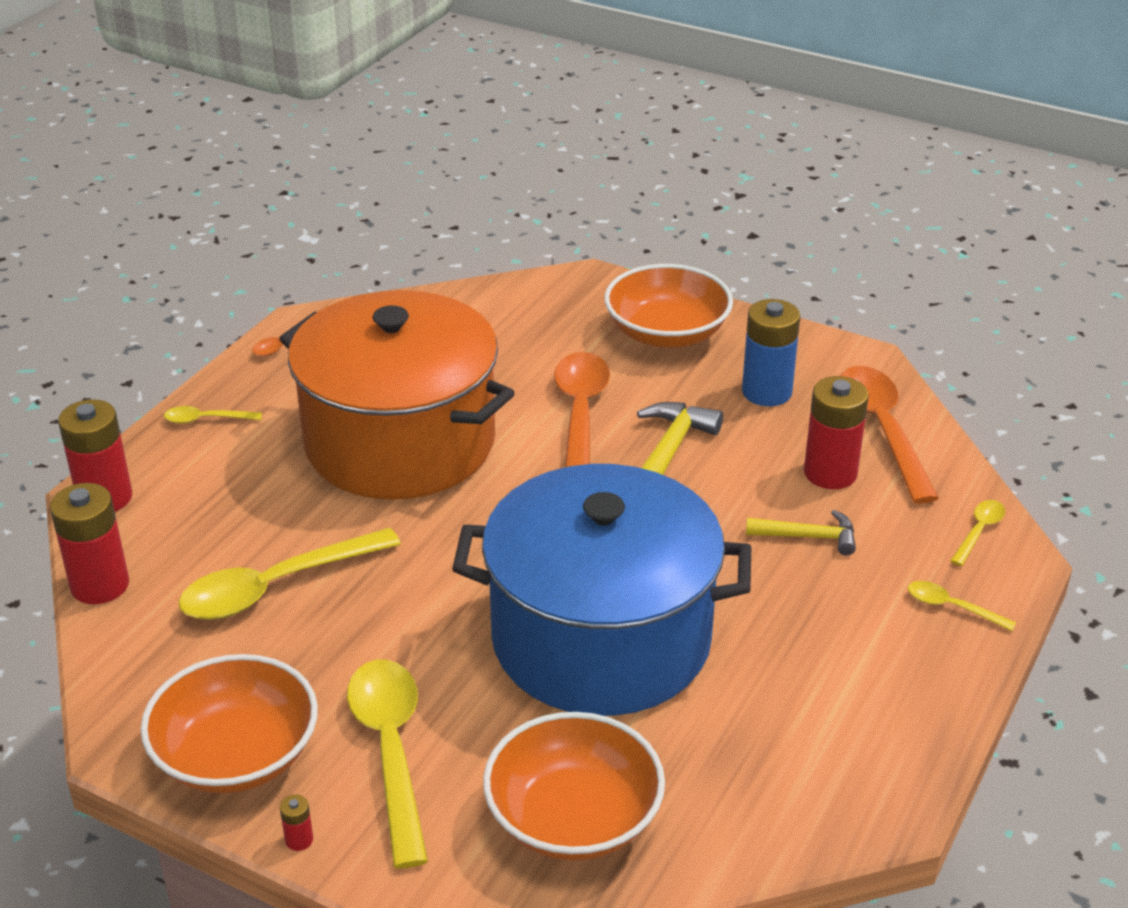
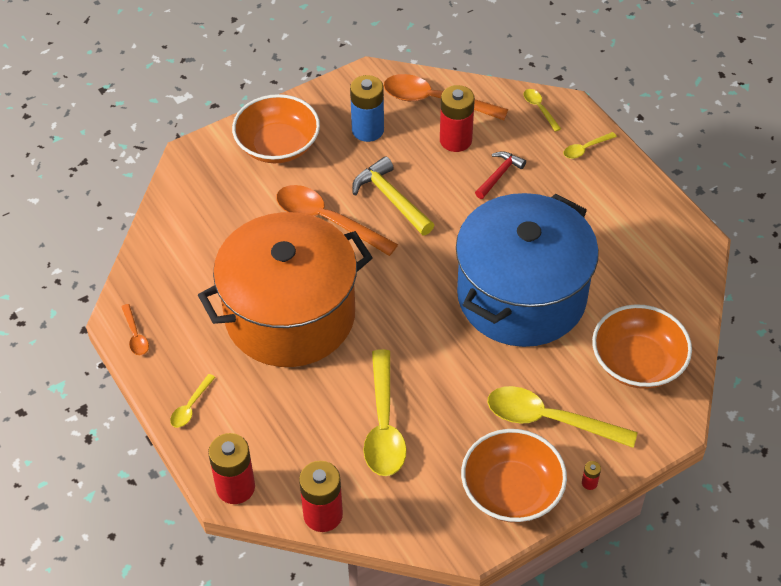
camera: 60 degrees left, 15 degrees up
yellow hammer [746,510,856,556] -> red hammer [475,151,526,199]

